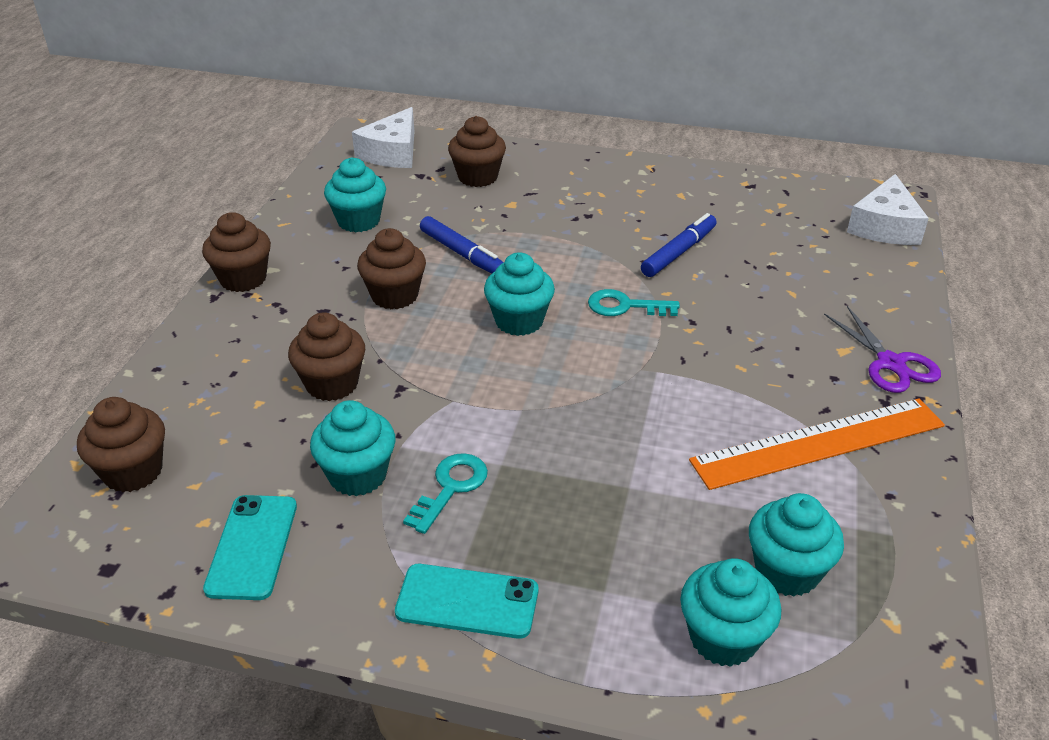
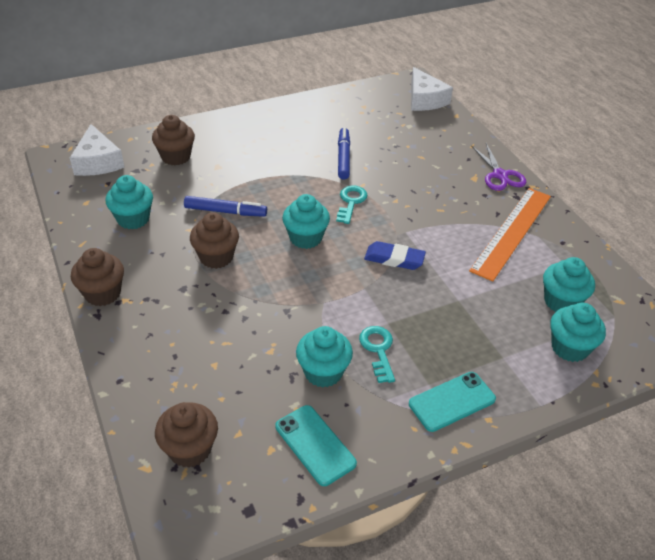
camera: 40 degrees left, 5 degrees up
brown cupcake [288,312,365,401] -> none
turquoise key [588,289,680,316] -> turquoise key turned 135 degrees clockwise [336,186,367,224]
purple scissors [824,306,941,393] -> purple scissors turned 45 degrees clockwise [471,143,527,191]
none -> blue eraser [364,241,426,270]

